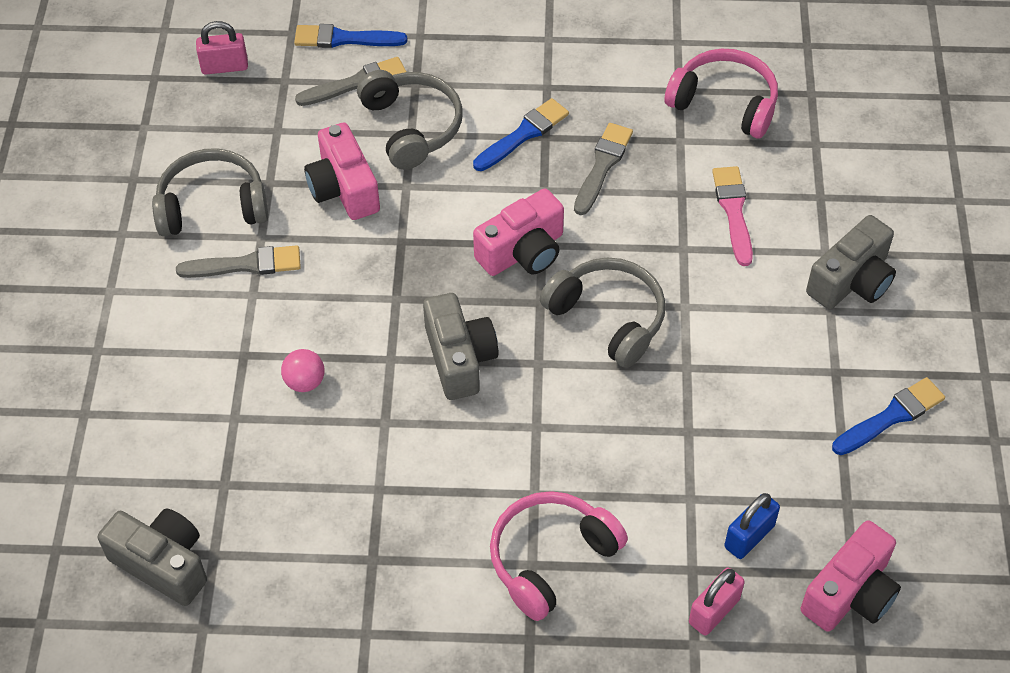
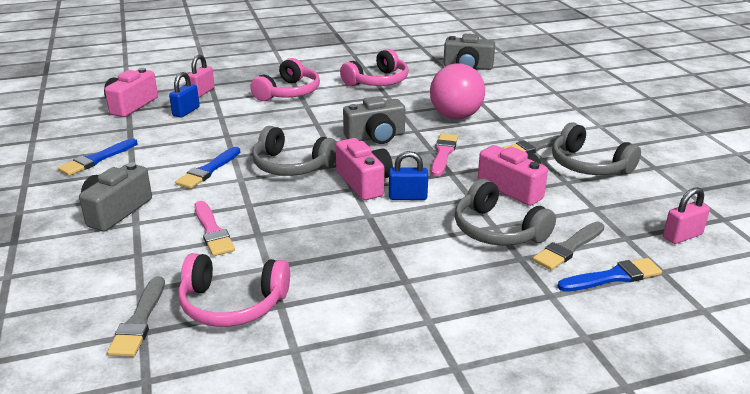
camera: 160 degrees right, 25 degrees down
grey headphones [152,148,268,236] -> grey headphones turned 75 degrees clockwise [552,122,641,175]
pink ball [281,349,324,392] -> pink ball [430,63,485,119], size x2.15
grey camera [423,293,499,400] -> grey camera turned 75 degrees counterclockwise [343,96,405,144]
blue brush [473,98,569,171] -> blue brush moved to [175,147,240,189]
pink camera [473,188,564,276] -> pink camera turned 120 degrees clockwise [336,138,393,200]
grey brush [574,123,633,215] -> grey brush moved to [107,276,165,357]
none -> pink headphones [340,49,409,86]
none -> blue padlock [389,151,428,200]
none -> pink brush [431,133,458,177]

